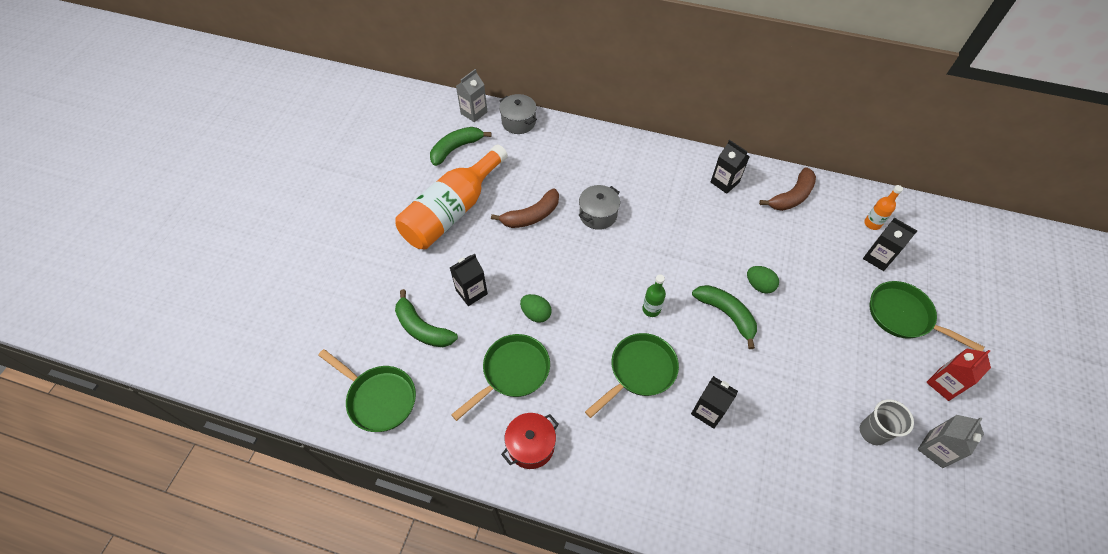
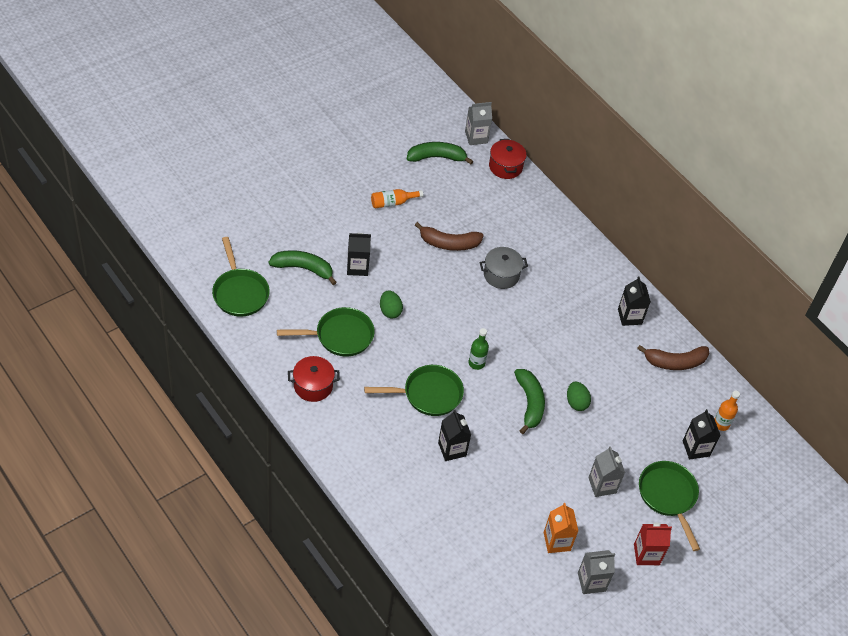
camera: 30 degrees right, 5 degrees down
orange bottle [395,145,508,250] -> orange bottle [371,189,423,208], size x0.41
green banana [395,289,458,347] -> green banana turned 120 degrees clockwise [268,250,337,285]
grey pot [499,94,537,134] -> red pot [489,139,527,179]
grey cup [860,399,914,445] -> orange carton [544,503,578,553]
none -> grey carton [588,446,625,497]

